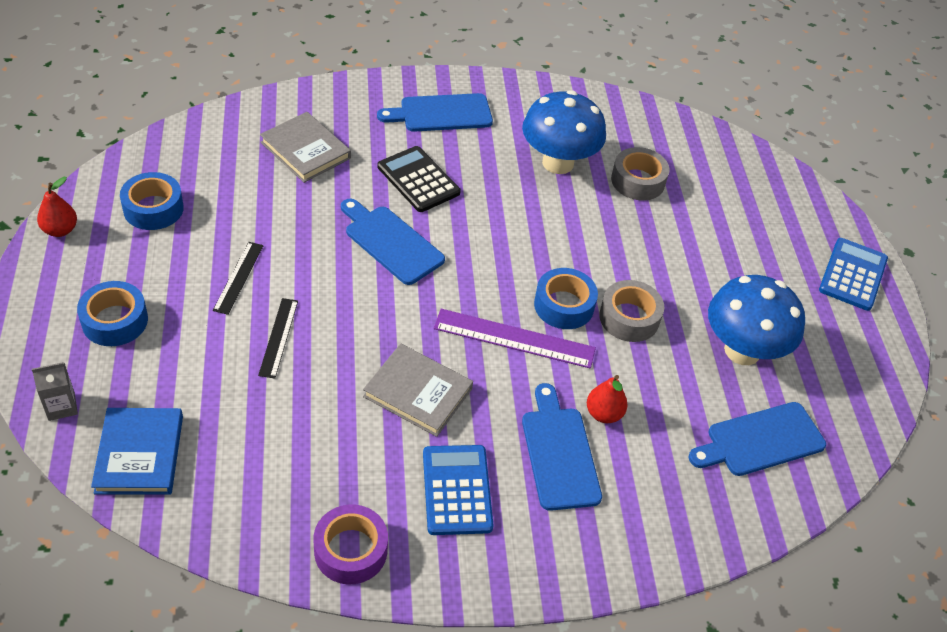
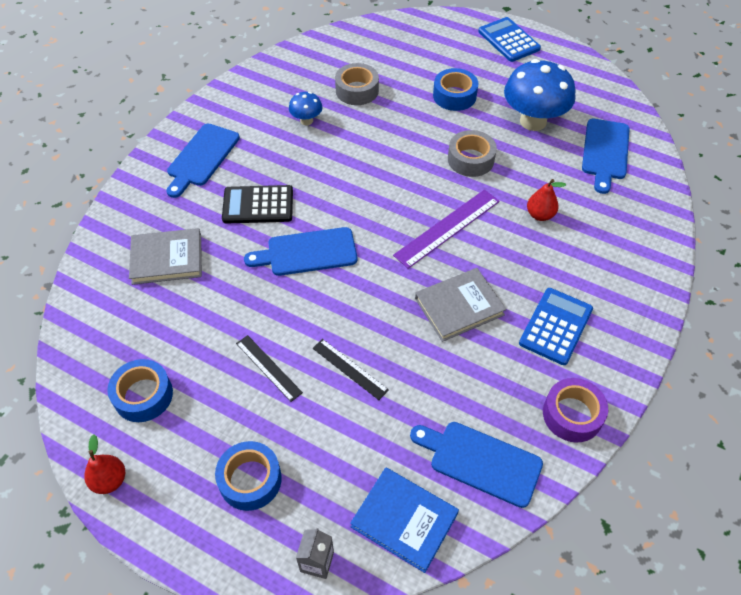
camera: 50 degrees left, 5 degrees up
blue calculator [423,445,493,535] -> blue calculator turned 90 degrees clockwise [519,288,593,365]
blue mushroom [522,90,606,174] -> blue mushroom [289,92,322,125], size x0.49
blue cutting board [522,383,602,511] -> blue cutting board moved to [410,422,543,508]
blue tape [534,268,598,329] -> blue tape moved to [433,68,478,111]

